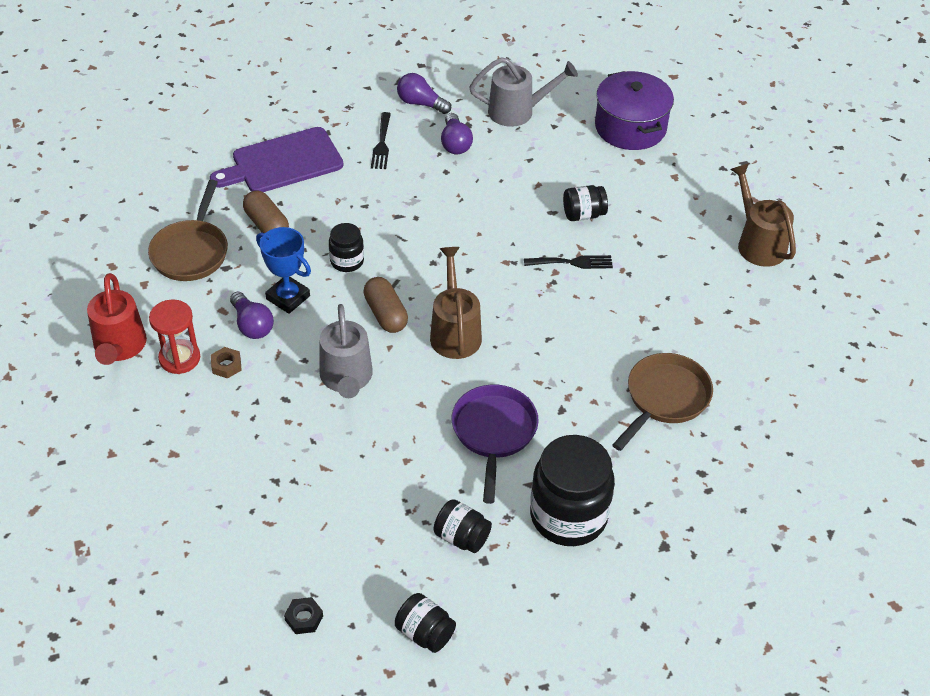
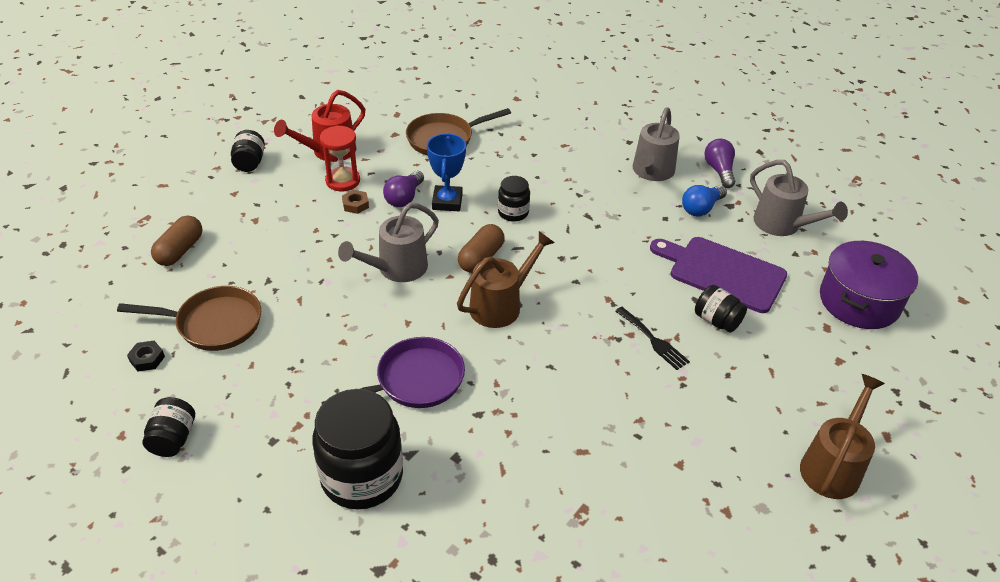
camera: 55 degrees right, 5 degrees down
purple cutting board [210,127,343,192] -> purple cutting board moved to [650,237,787,313]
brown capsule [243,191,289,233] -> brown capsule moved to [151,215,202,266]
black fork [371,112,391,169] -> grey watering can [633,107,680,181]
black jar [434,499,492,553] -> black jar moved to [231,130,265,172]
purple light bulb [441,113,473,154] -> blue light bulb [682,185,727,217]
brown pan [613,353,713,451] -> brown pan moved to [117,286,261,351]

